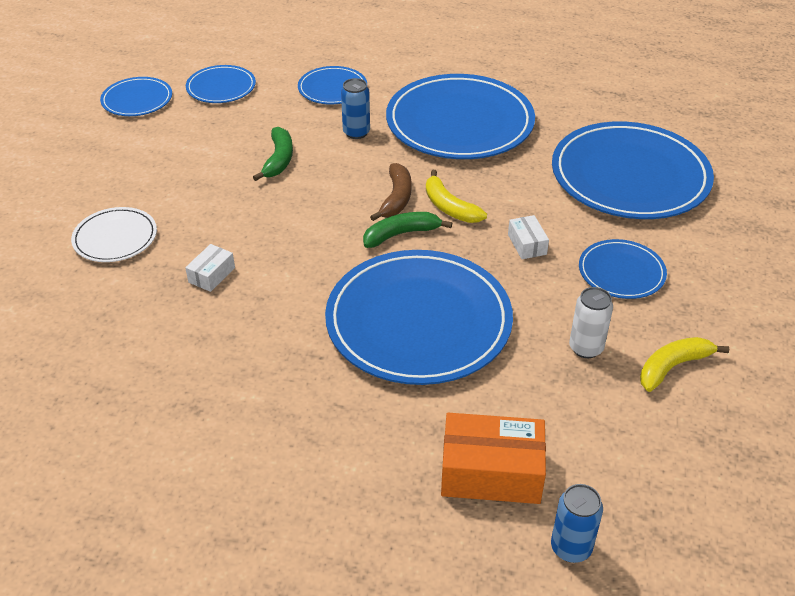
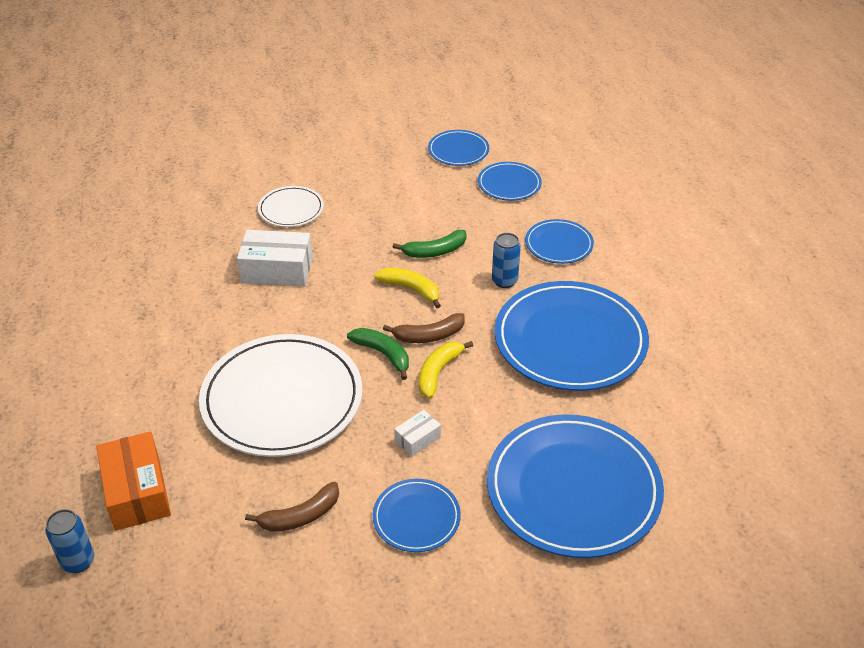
camera: 65 degrees right, 0 degrees up
white box [185,244,235,292] -> white box [237,230,313,286], size x1.97
blue plate [325,250,513,385] -> white plate [199,334,362,457]
white can [569,287,613,358] -> brown banana [245,482,339,532]
yellow banana [640,337,729,392] -> yellow banana moved to [374,267,441,308]

